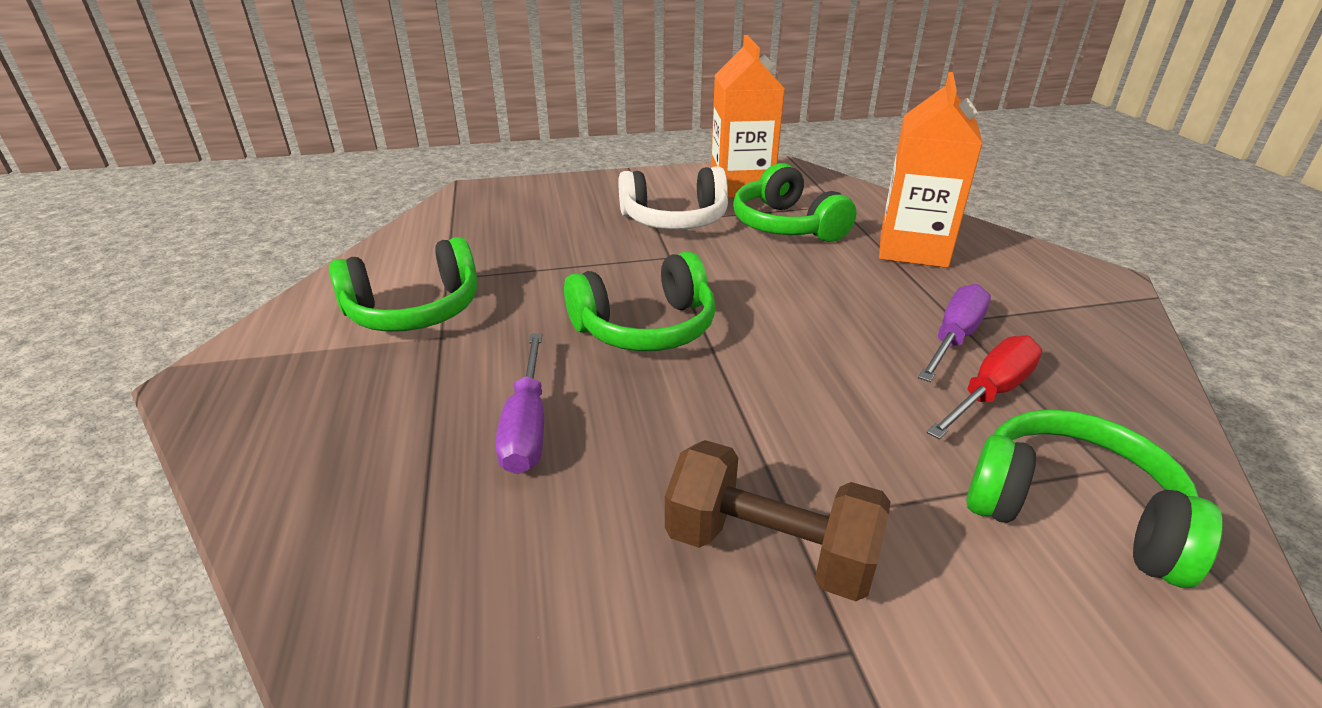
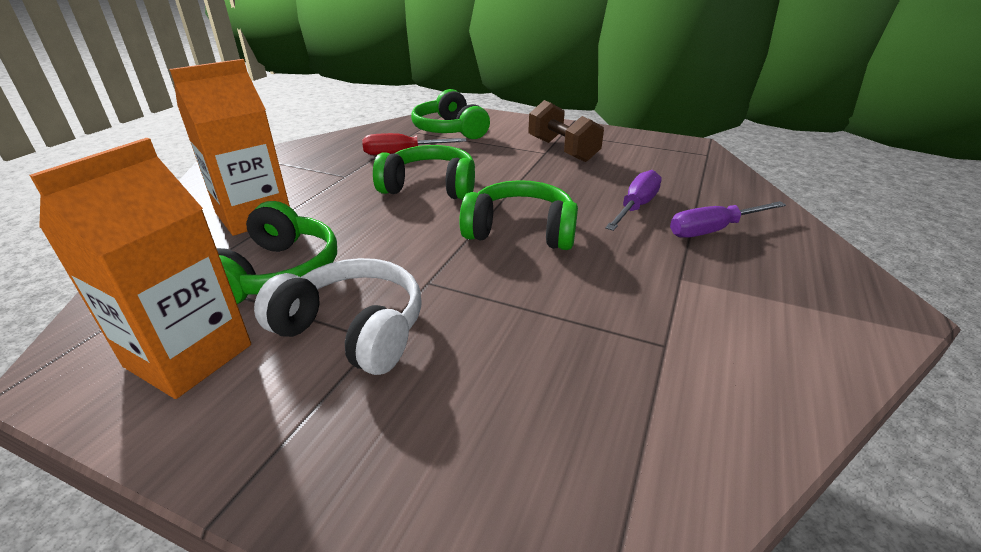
camera: 145 degrees left, 0 degrees up
green headphones [329,237,477,332] -> green headphones moved to [373,145,475,200]
purple screwdriver [918,284,991,382] -> purple screwdriver moved to [670,201,786,238]

